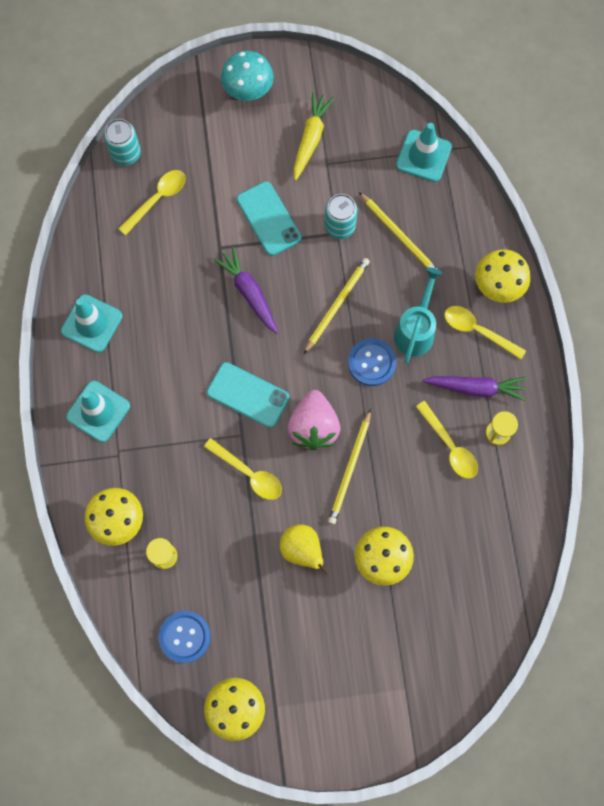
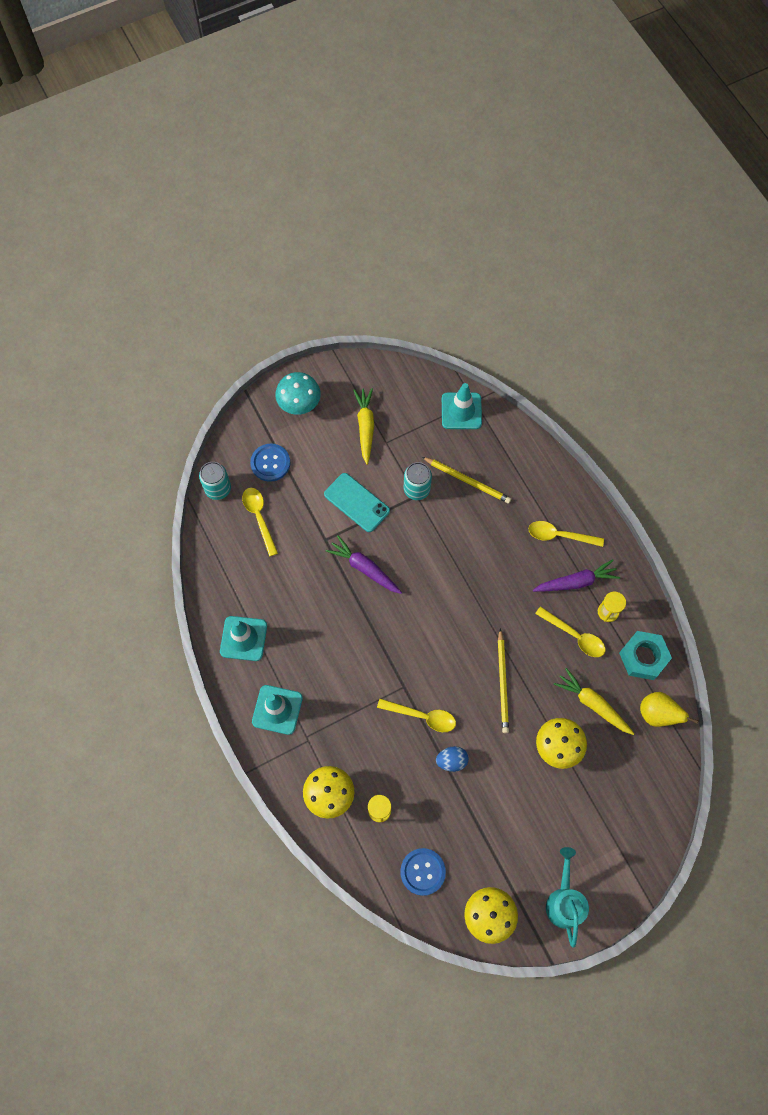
camera: 20 degrees left, 5 degrees down
yellow spoon [118,170,186,235] -> yellow spoon turned 45 degrees counterclockwise [242,488,278,556]
turquoise phone [207,362,290,428] -> none
yellow pear [280,525,329,575] -> yellow pear moved to [640,692,699,727]
pink strawberry [287,390,341,450] -> none
yellow pencil [304,258,370,354] -> none
blue button [348,338,396,386] -> blue button moved to [250,443,290,482]
turquoise watering can [394,267,443,364] -> turquoise watering can moved to [546,847,589,948]
yellow mushroom [475,249,530,303] -> none
none -> blue egg [436,746,469,772]
none -> yellow carrot [554,668,635,735]
none -> turquoise nut [619,631,672,680]

